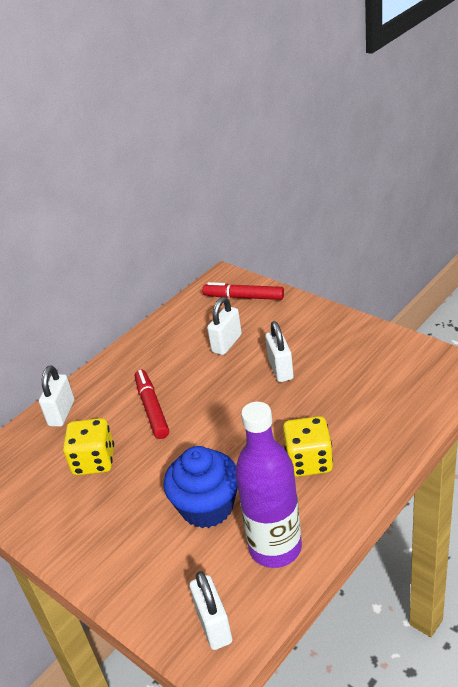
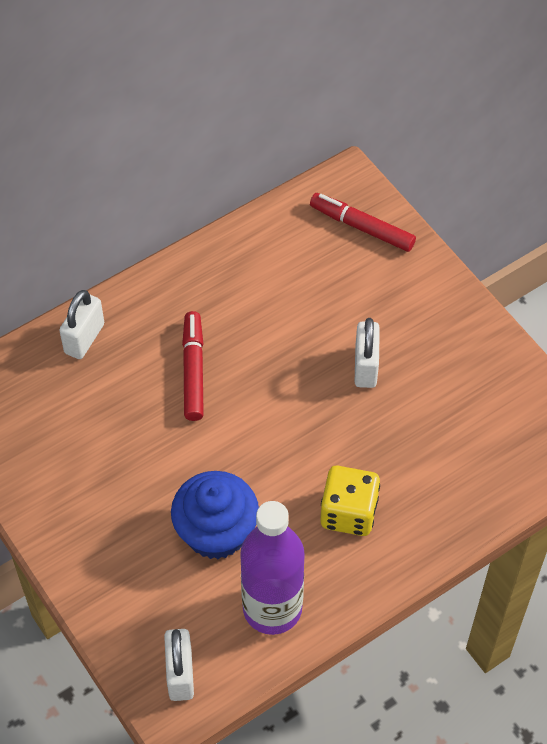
camera: 10 degrees right, 20 degrees up
yellow dice [63,418,114,475] -> none
white padlock [207,297,242,355] -> none

